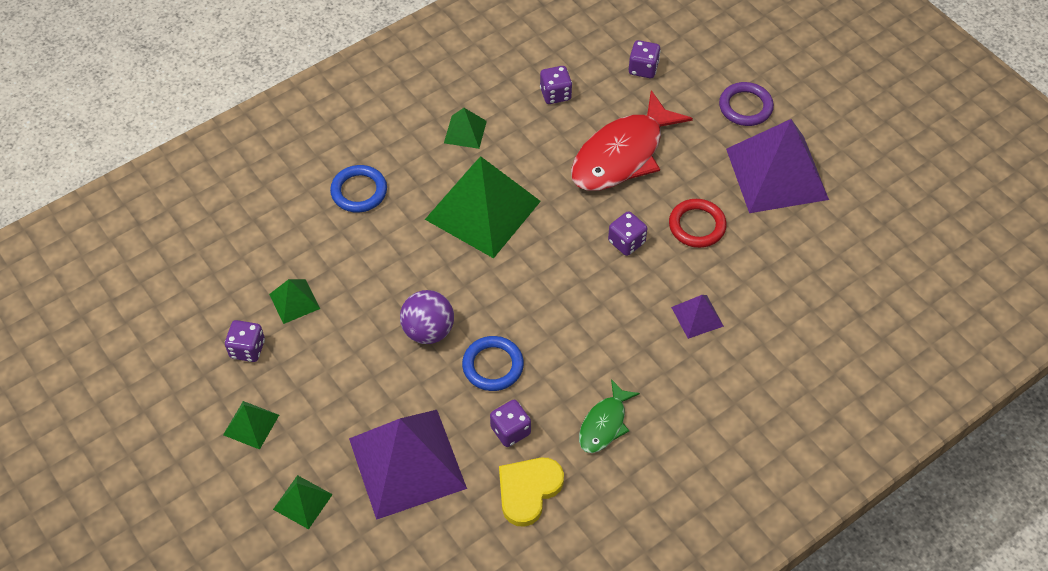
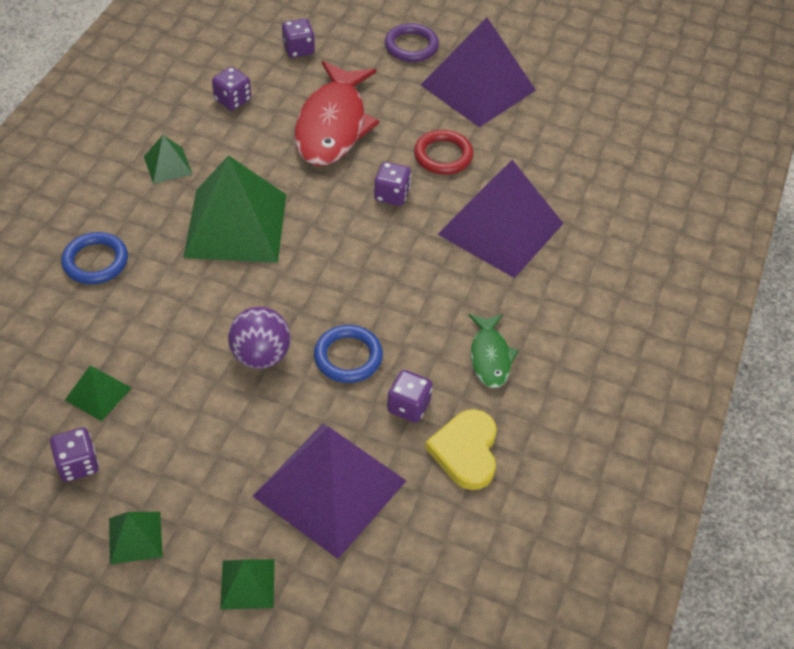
camera: 35 degrees left, 5 degrees down
purple pyramid [671,295,724,339] -> purple pyramid [438,160,564,278], size x2.22

